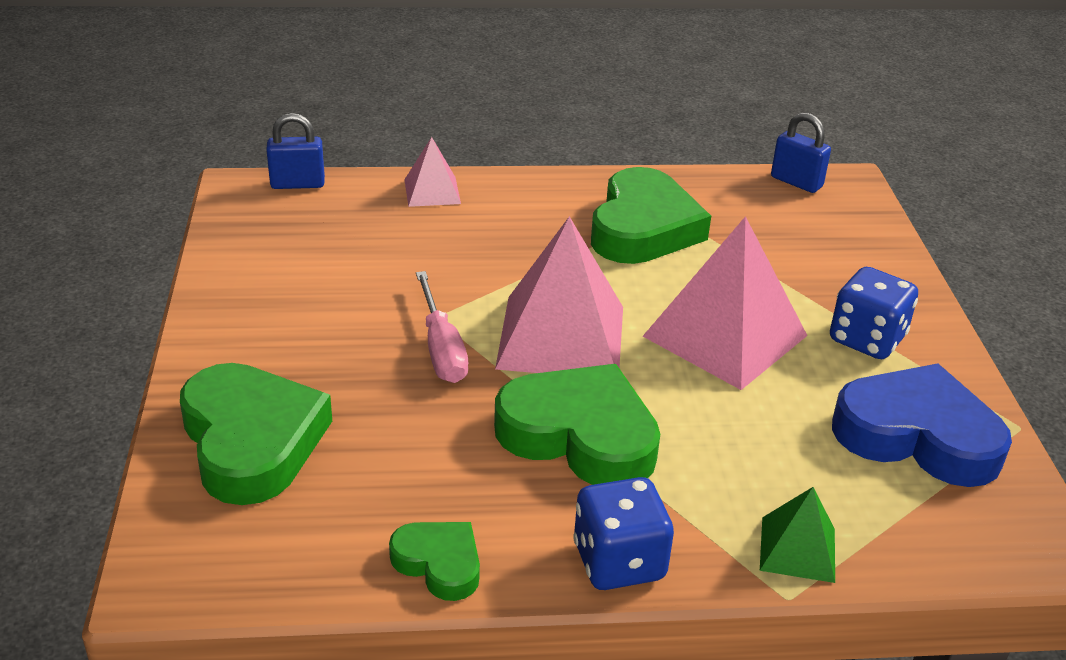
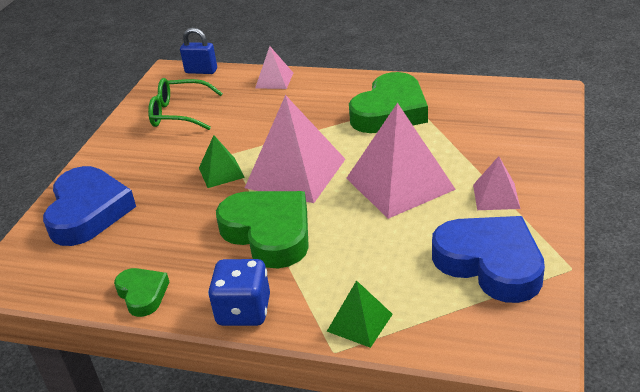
camera: 25 degrees right, 0 degrees up
green heart [180,363,332,505] -> blue heart [43,166,136,246]
pink screwdriver [416,271,468,383] -> green pyramid [199,135,245,188]
blue padlock [771,112,831,193] -> none
blue dice [830,267,918,359] -> pink pyramid [473,156,521,210]
none -> green glasses [148,78,223,130]

